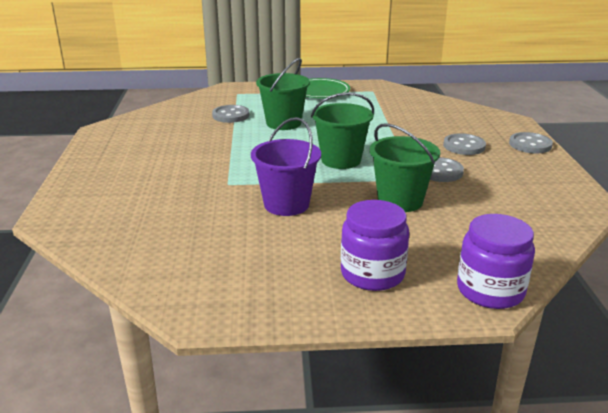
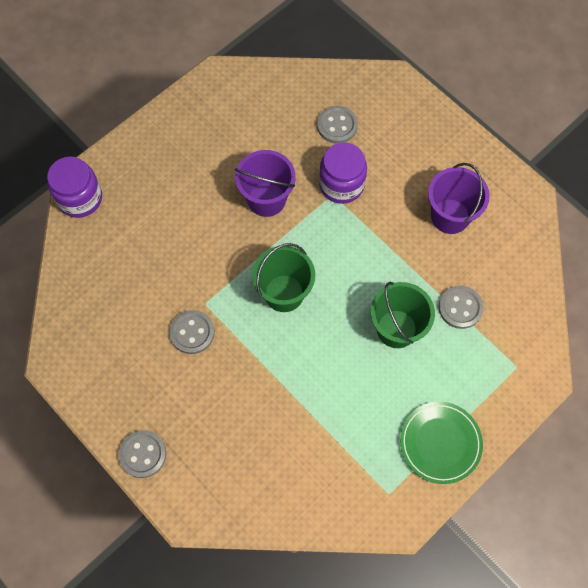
camera: 140 degrees right, 40 degrees up
purple jar [341,200,409,291] -> purple jar moved to [319,142,367,204]
green bucket [370,123,440,212] -> none
grey button [443,133,486,155] -> grey button moved to [317,106,358,144]
none -> purple bucket [428,163,490,234]

